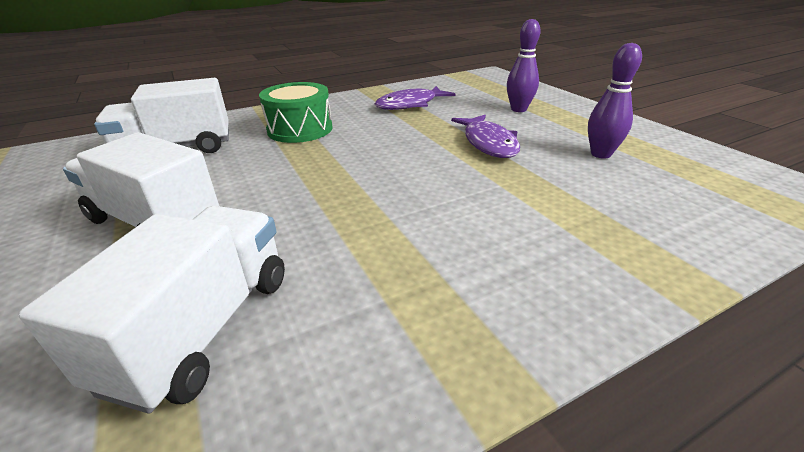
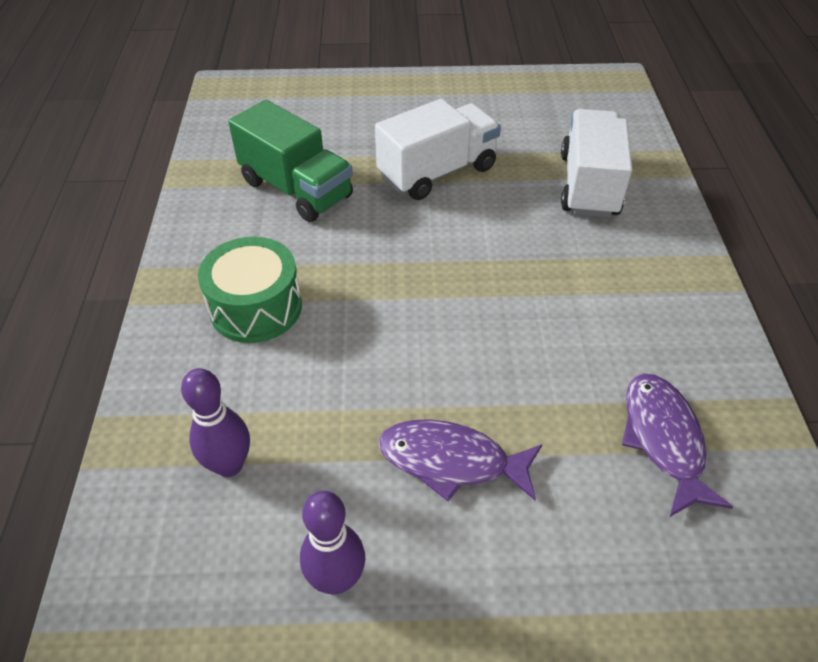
camera: 115 degrees right, 15 degrees up
white truck [18,206,285,414] -> green truck [228,100,353,222]
green drum [259,82,332,143] -> green drum moved to [198,237,302,343]
purple bowling pin [507,19,540,112] -> purple bowling pin moved to [181,368,250,477]

